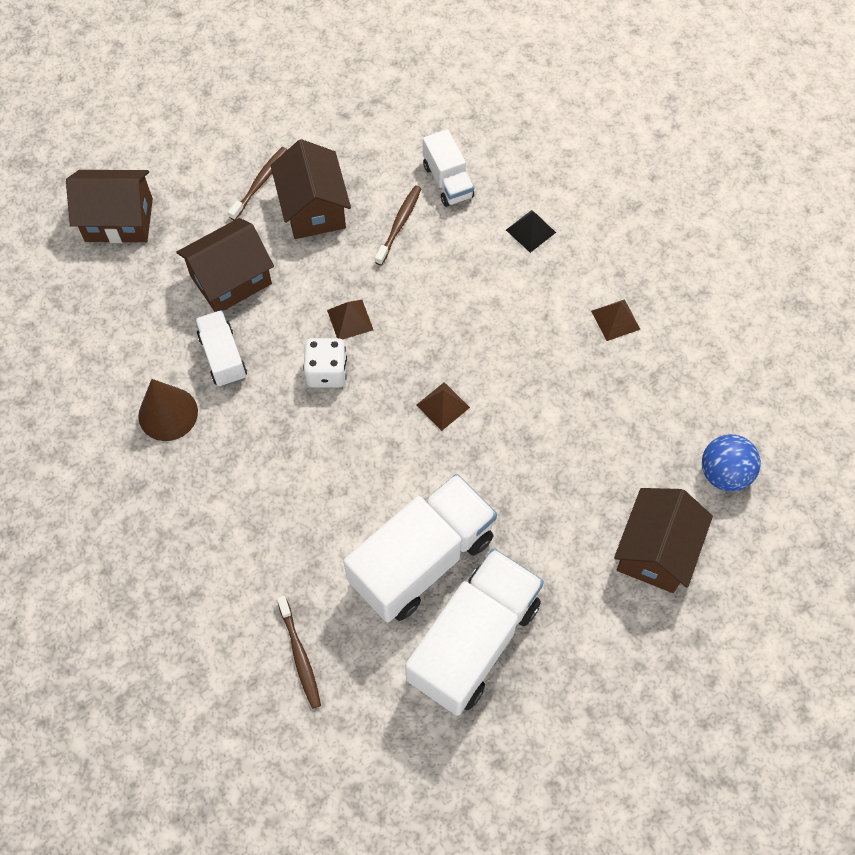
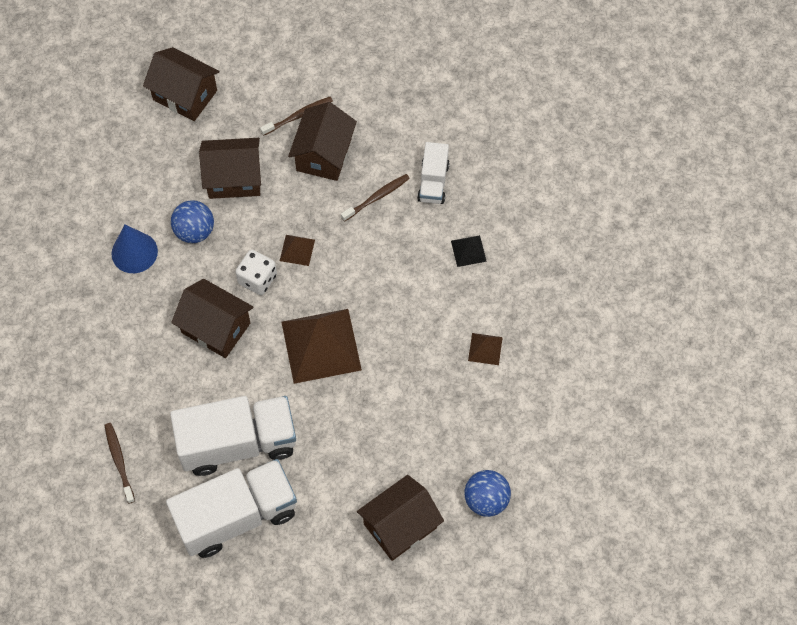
camera: 30 degrees right, 0 degrees up
brown cone [138,379,198,441] -> blue cone [111,225,158,273]
white truck [195,310,247,387] -> blue ball [171,200,214,243]
brown toothbrush [277,596,321,709] -> brown toothbrush turned 150 degrees clockwise [104,423,135,504]
brown pyramid [416,382,470,431] -> brown pyramid [281,309,362,384], size x2.23
none -> brown house [171,279,253,358]

